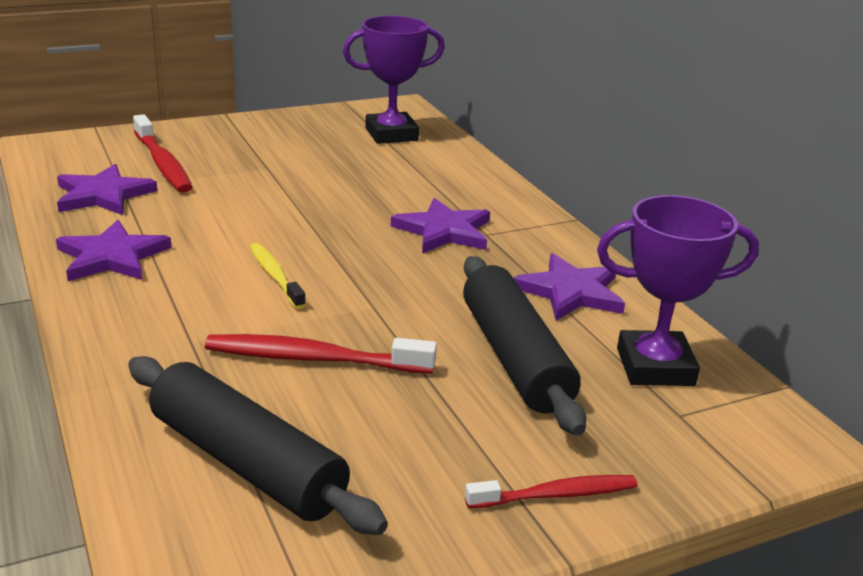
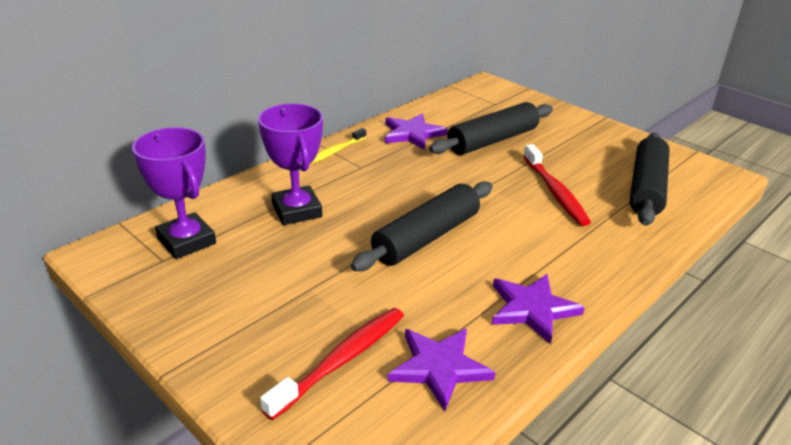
camera: 110 degrees left, 5 degrees up
yellow toothbrush [250,243,306,309] -> yellow toothbrush moved to [309,128,366,165]
purple star [391,198,490,254] -> none
red toothbrush [465,475,638,509] -> none
purple trophy [597,195,759,386] -> purple trophy moved to [258,103,323,225]
none -> black rolling pin [351,181,492,271]

